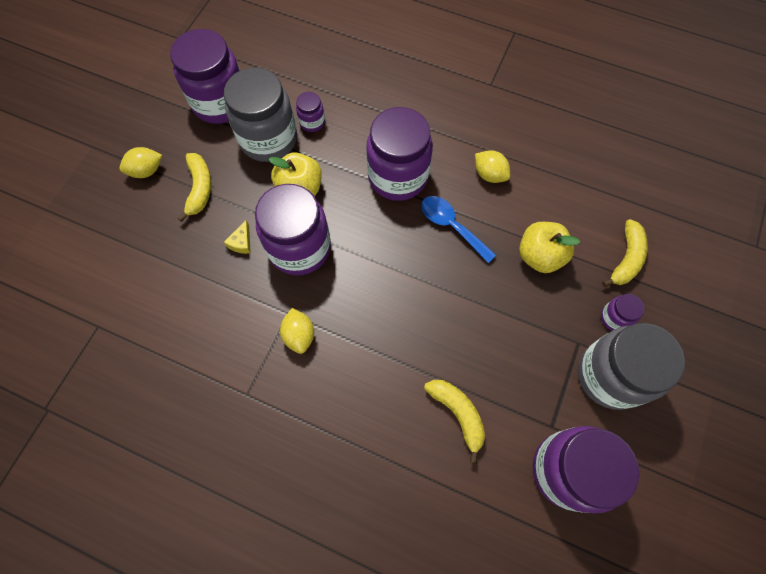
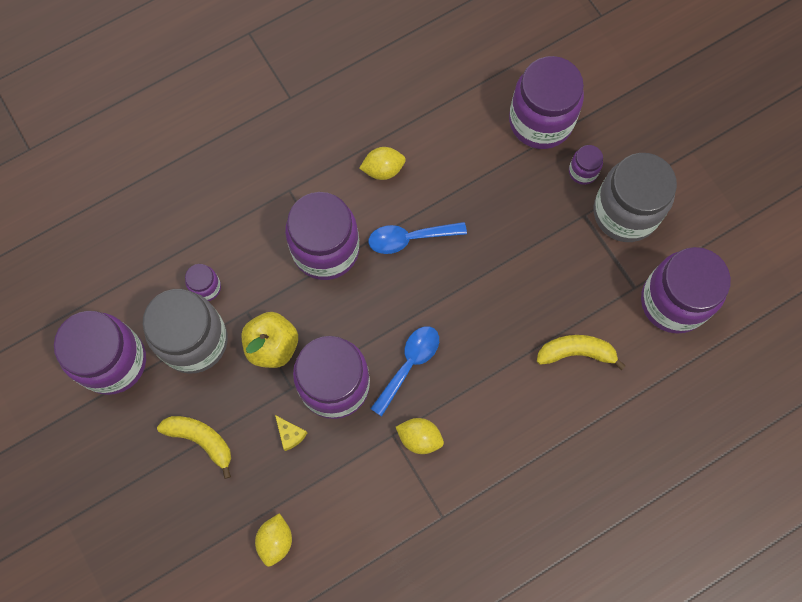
camera: 55 degrees left, 5 degrees up
yellow lemon [120,147,162,178] -> yellow lemon moved to [255,513,292,567]
yellow apple [519,222,580,273] -> none
yellow banana [602,219,648,287] -> purple jar [509,56,584,149]
none -> blue spoon [370,326,439,416]

